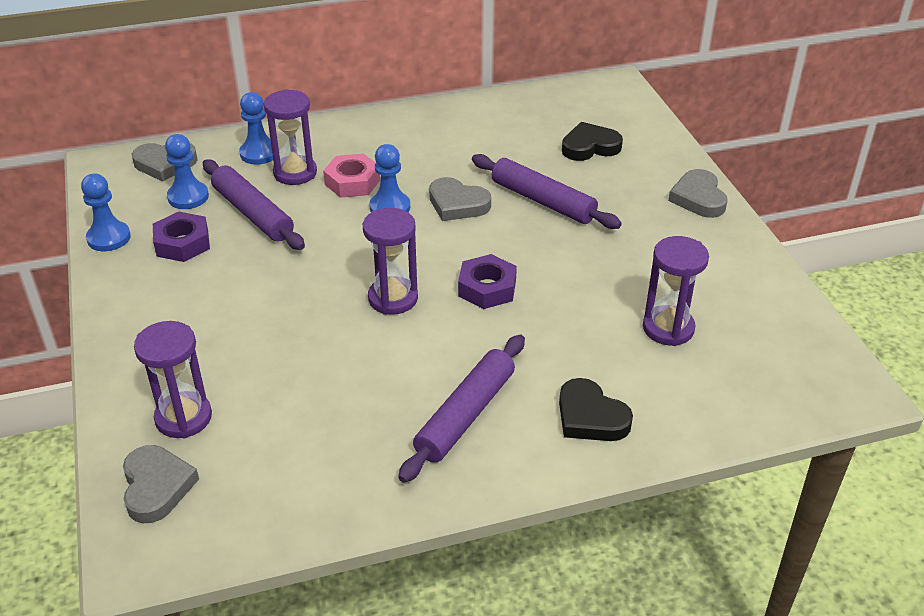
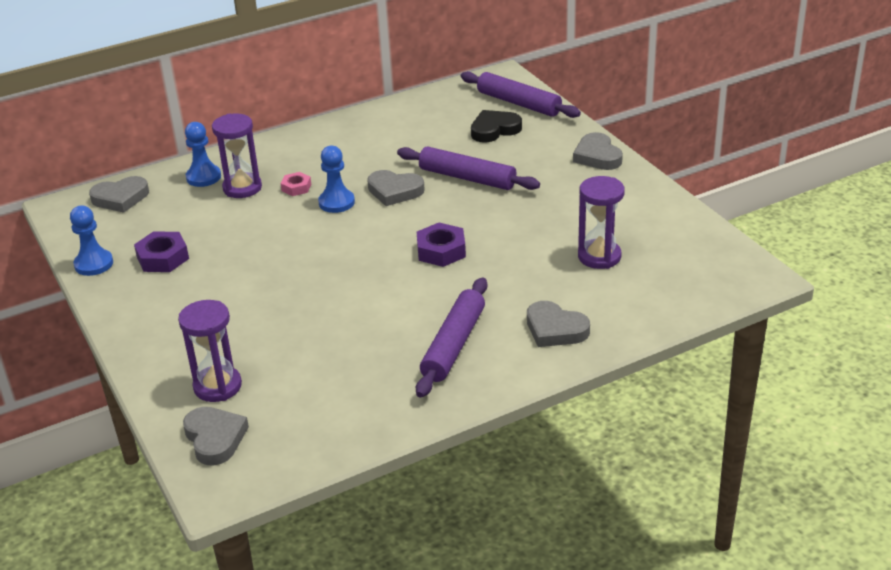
camera: 10 degrees left, 5 degrees down
blue pawn [165,134,209,209] -> none
purple rolling pin [203,159,305,250] -> purple rolling pin moved to [461,71,581,118]
pink nut [323,154,380,198] -> pink nut [281,172,311,196], size x0.62
purple hourglass [363,208,418,315] -> none
black heart [559,378,633,441] -> grey heart [527,301,590,347]

